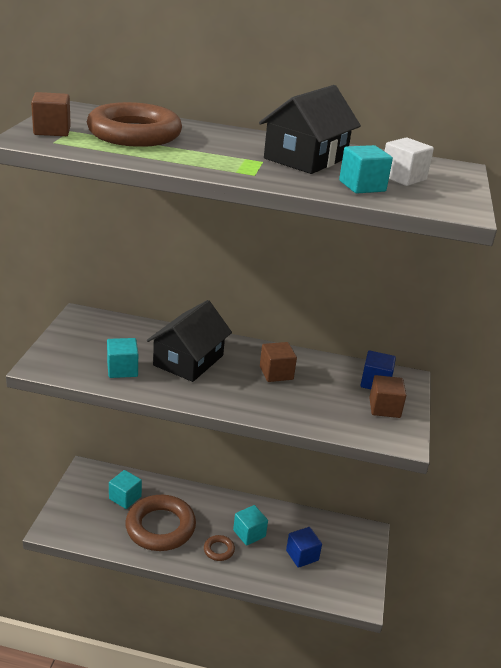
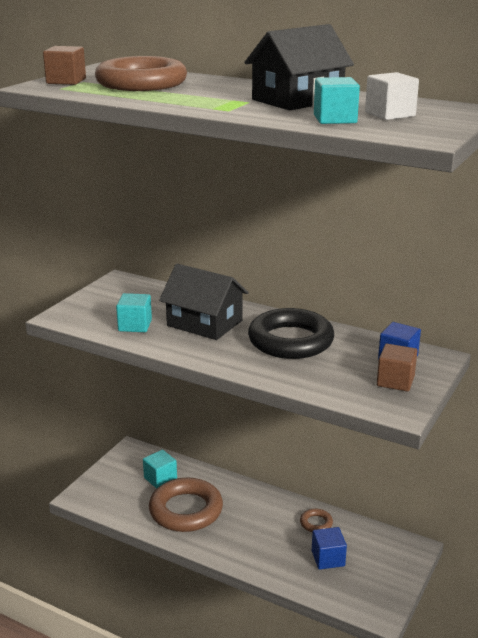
camera: 20 degrees right, 5 degrees down
black house [147,300,232,382] -> black house turned 75 degrees clockwise [159,264,249,340]
brown ring [204,535,235,561] -> brown ring moved to [300,509,333,532]
turquoise cube [233,505,268,546] -> none
brown cube [260,342,297,382] -> black ring [248,308,334,359]

